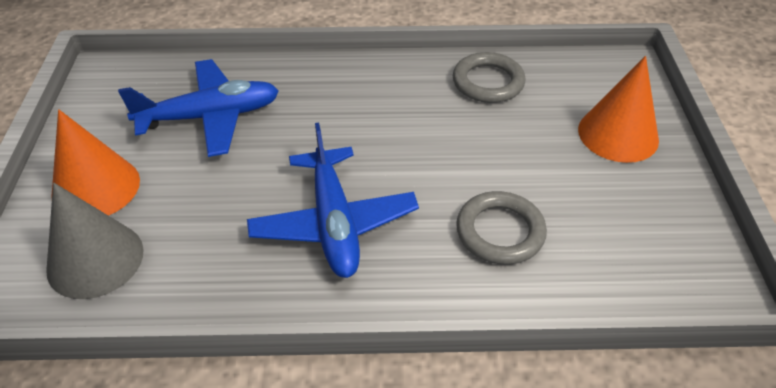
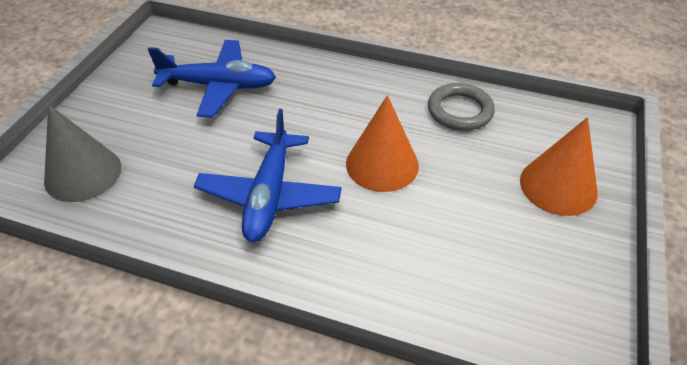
camera: 20 degrees right, 0 degrees up
orange cone [51,109,140,216] -> orange cone moved to [346,95,419,192]
grey ring [456,191,547,265] -> none

